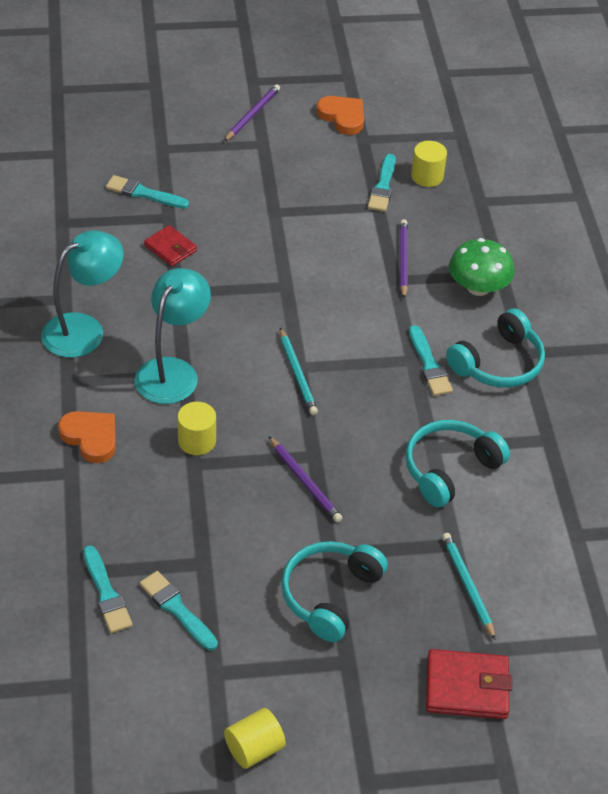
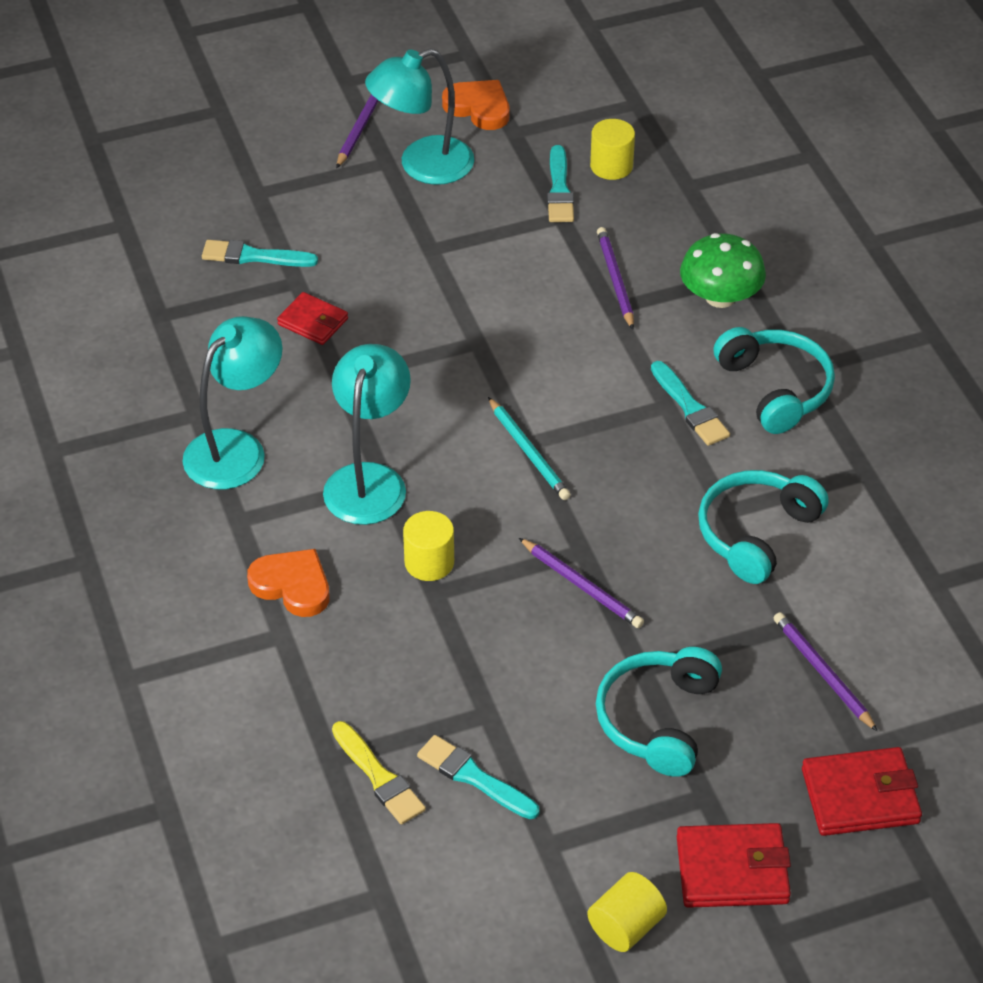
camera: 10 degrees left, 0 degrees up
turquoise brush [83,545,133,633] -> yellow brush [332,721,426,824]
turquoise pencil [442,533,495,640] -> purple pencil [774,612,878,732]
turquoise headphones [446,309,545,388] -> turquoise headphones turned 60 degrees counterclockwise [713,327,835,434]
none -> turquoise lamp [365,48,474,185]
none -> red wallet [677,823,791,908]

